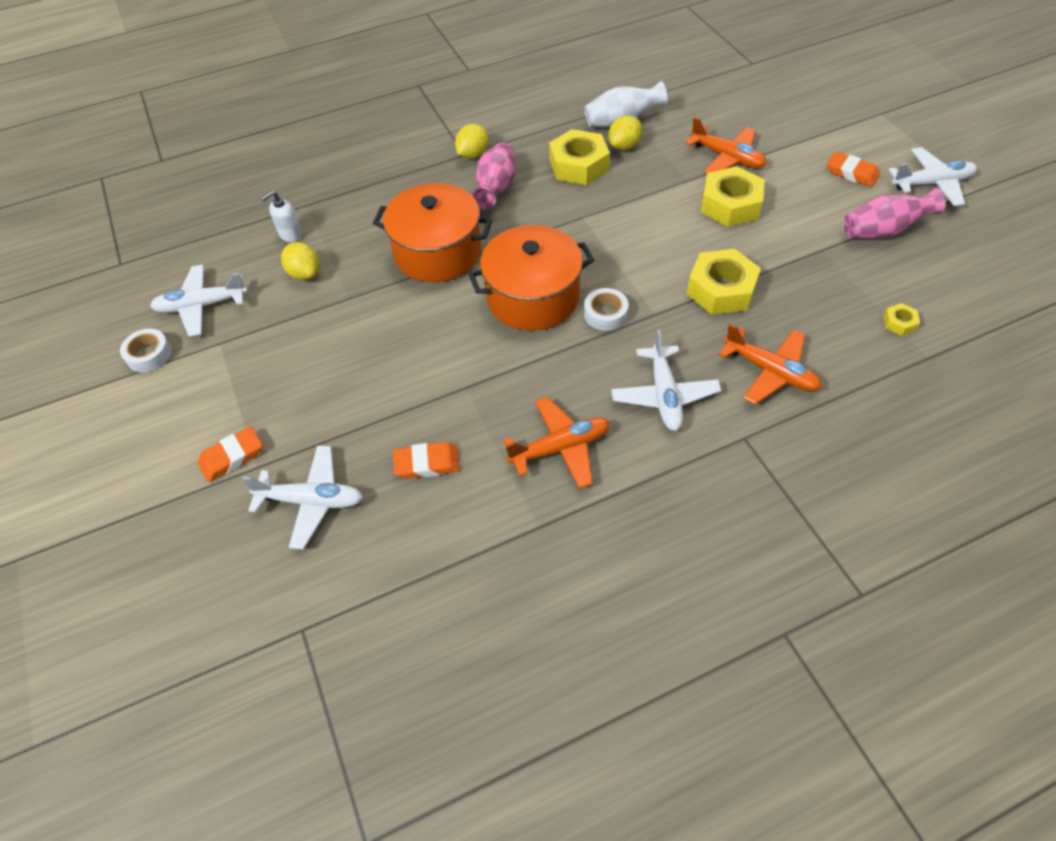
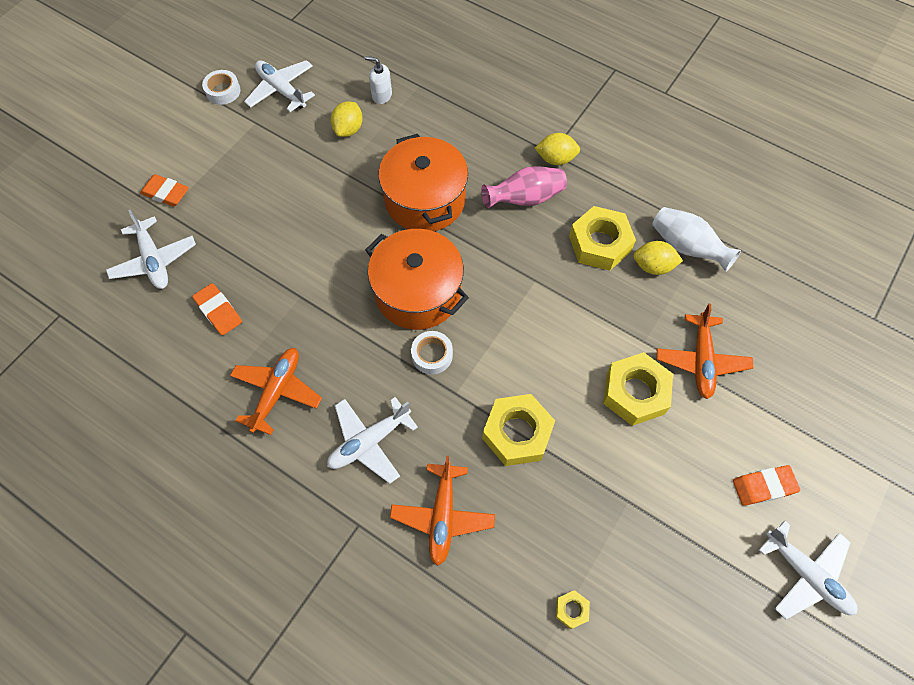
camera: 55 degrees right, 10 degrees up
orange plane [503,397,610,489] -> orange plane turned 105 degrees counterclockwise [230,348,322,435]
orange eraser [827,151,880,187] -> orange eraser turned 75 degrees clockwise [733,465,800,506]
pink vase [844,188,945,238] -> none

